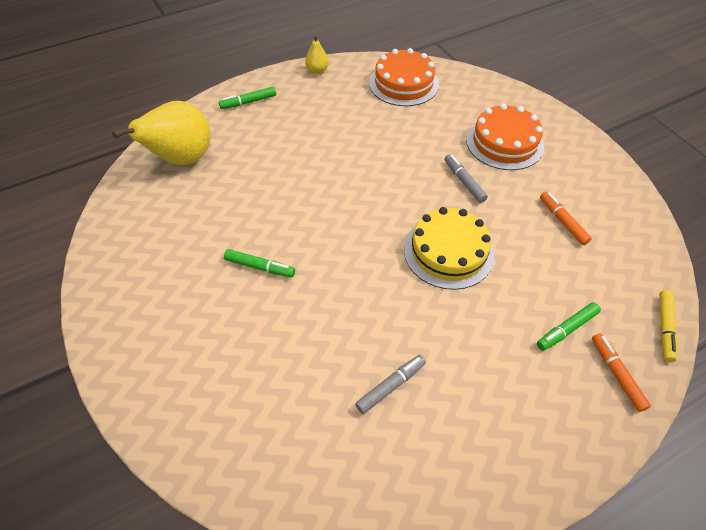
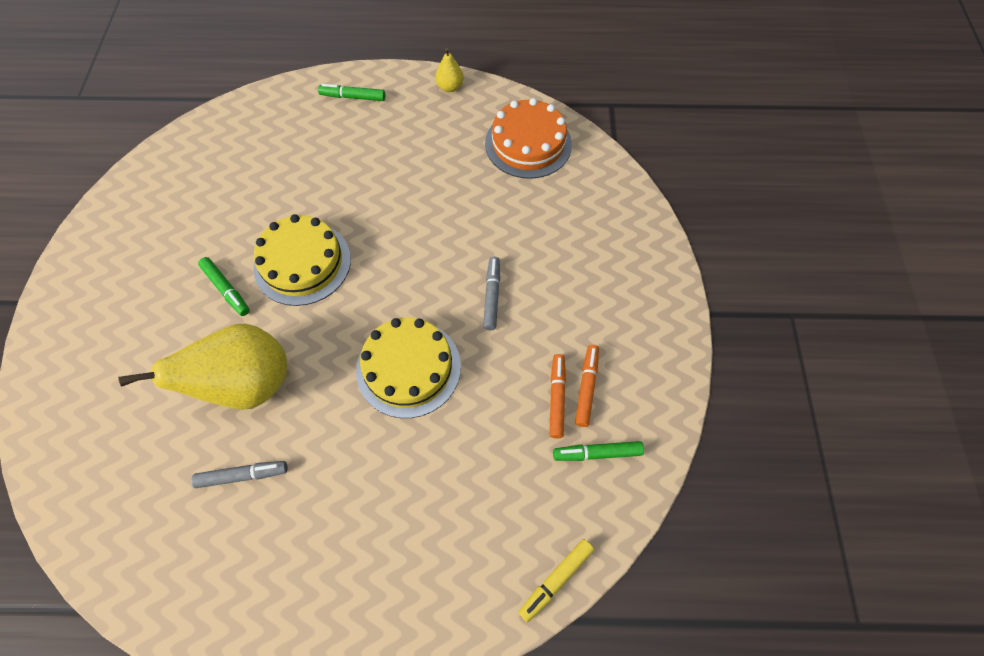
camera: 30 degrees right, 10 degrees up
yellow pear [112,101,211,165] -> yellow pear moved to [118,323,287,410]
orange cake [466,104,544,170] -> none
green marker [537,302,601,351] -> green marker moved to [553,441,644,461]
orange marker [592,333,651,412] -> orange marker moved to [575,345,599,427]
none -> yellow cake [254,214,351,306]

